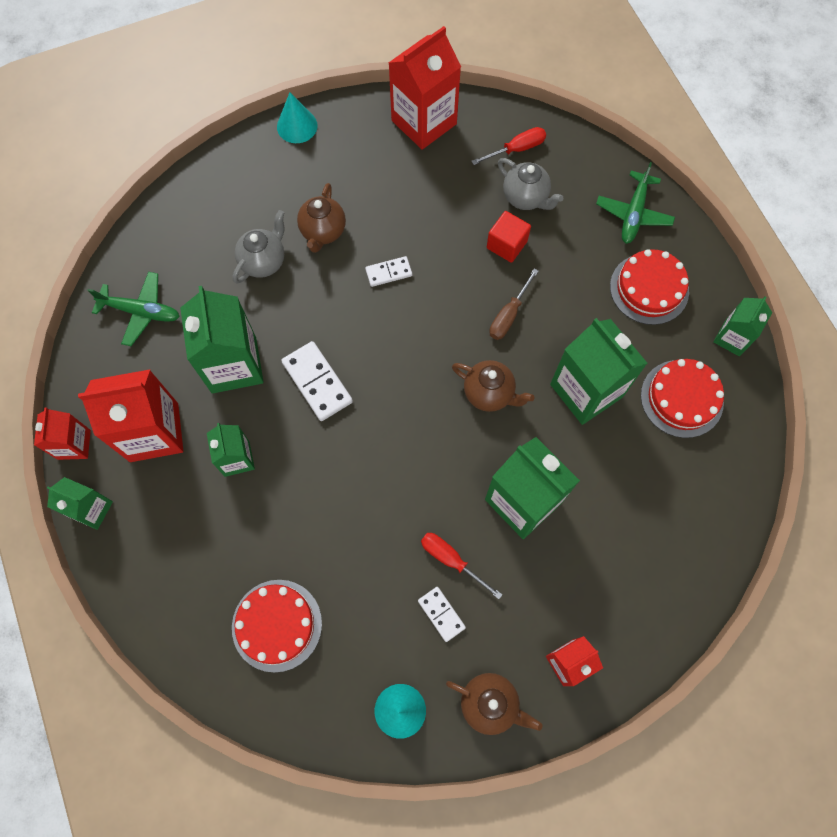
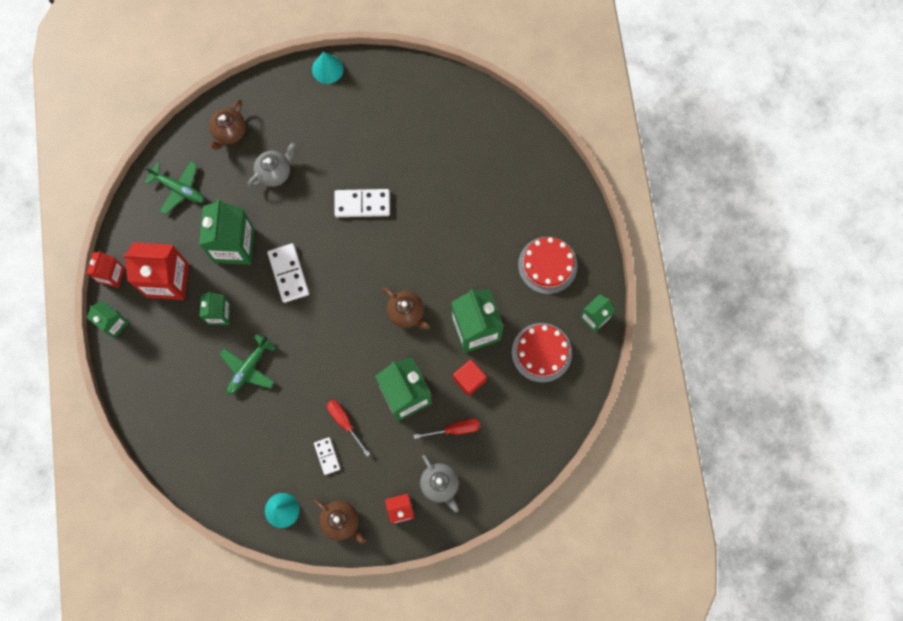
camera: 15 degrees right, 5 degrees up
red cake [232,580,322,673] -> none
brown teapot [297,183,346,253] -> brown teapot moved to [208,100,246,150]
white domino [365,256,412,287] -> white domino [334,189,390,217], size x1.69
red carton [389,26,461,150] -> none
red screwdriver [471,127,546,165] -> red screwdriver moved to [414,419,480,439]
red cube [487,211,531,263] -> red cube moved to [453,359,487,396]
brown screwdriver [489,269,538,340] -> none
grey teapot [498,158,564,210] -> grey teapot moved to [420,455,459,513]
green plane [596,162,675,244] -> green plane moved to [219,334,276,395]

